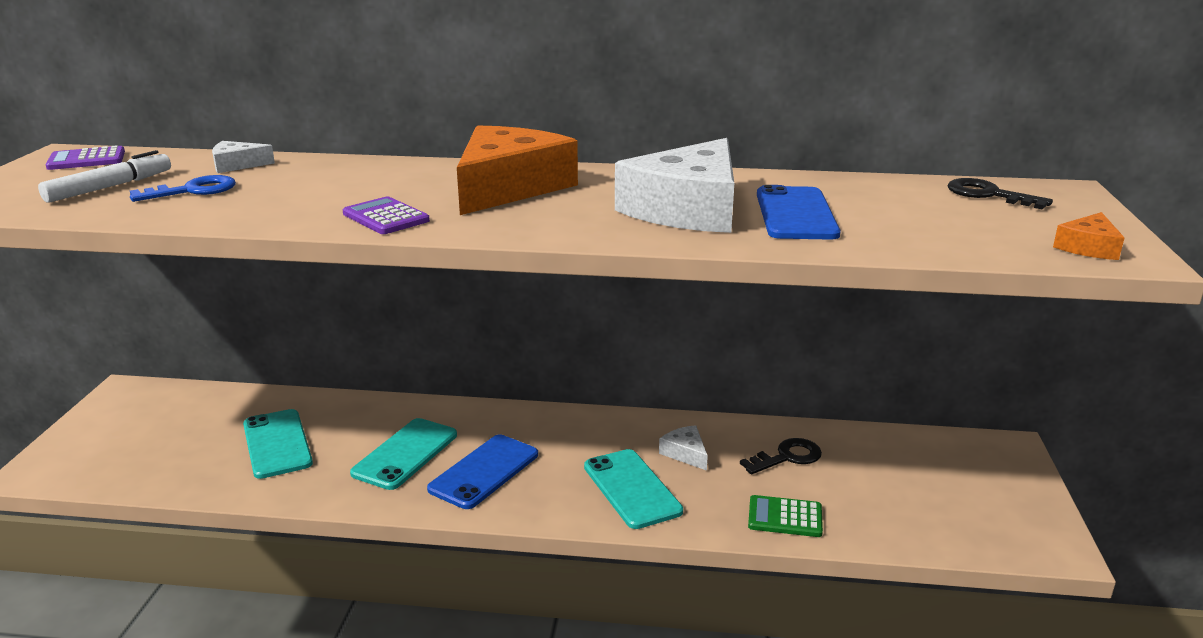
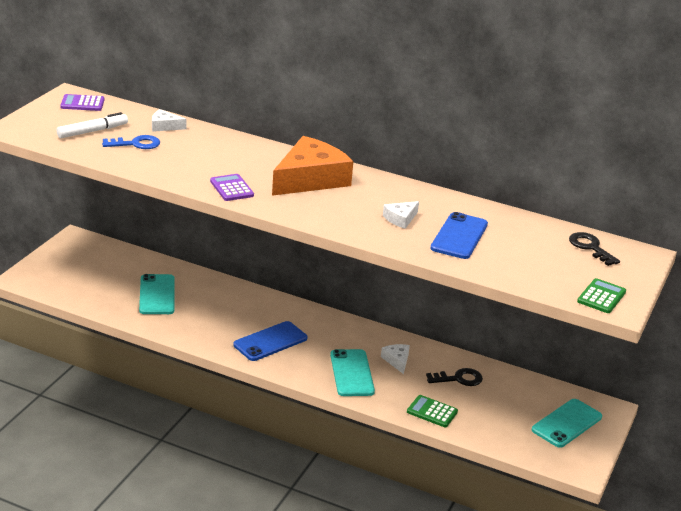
camera: 15 degrees right, 5 degrees up
turquoise phone [350,418,457,490] -> turquoise phone moved to [532,399,602,448]
white cheese [615,138,734,233] -> white cheese [383,201,419,229], size x0.43
orange cheese [1053,212,1125,260] -> green calculator [577,278,626,313]

